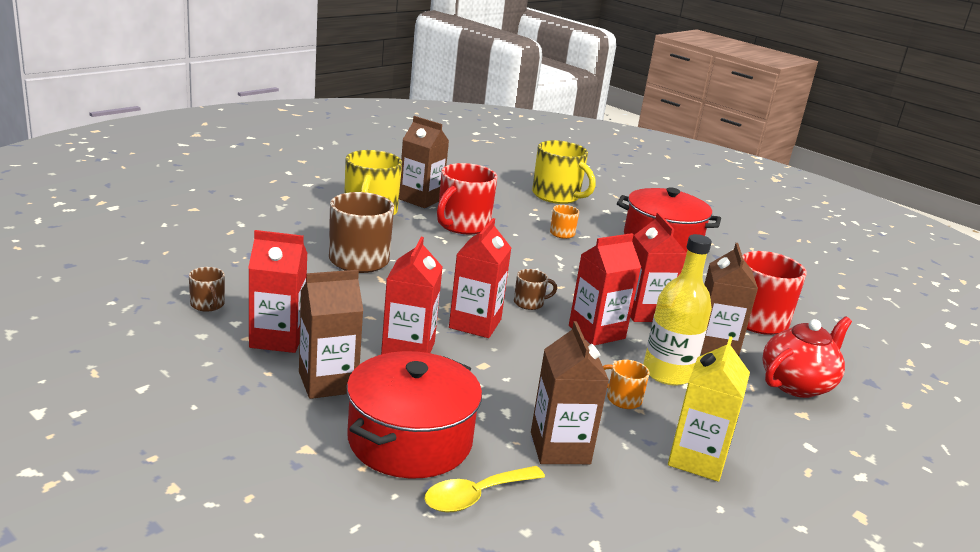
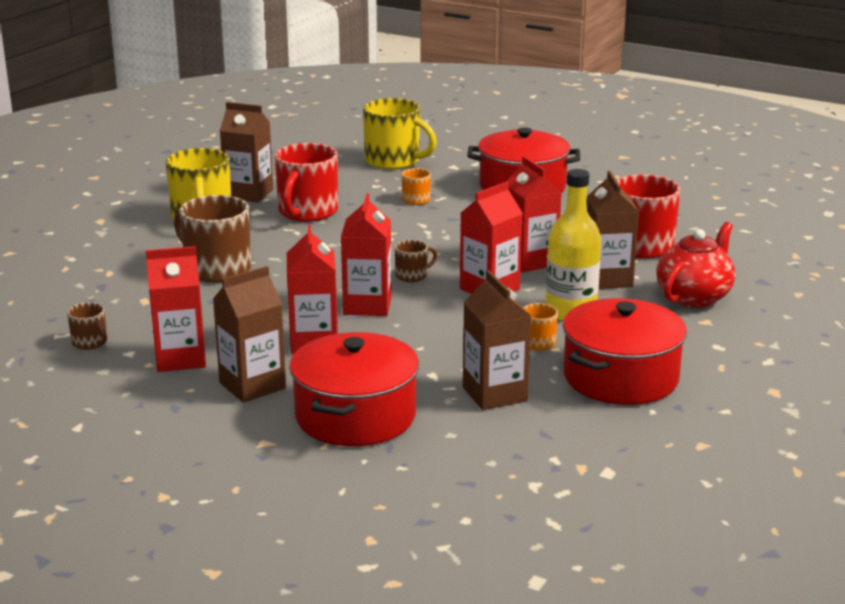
camera: 10 degrees left, 0 degrees up
yellow spoon [424,466,545,513] -> none
yellow carton [668,336,750,482] -> red pot [563,298,687,405]

